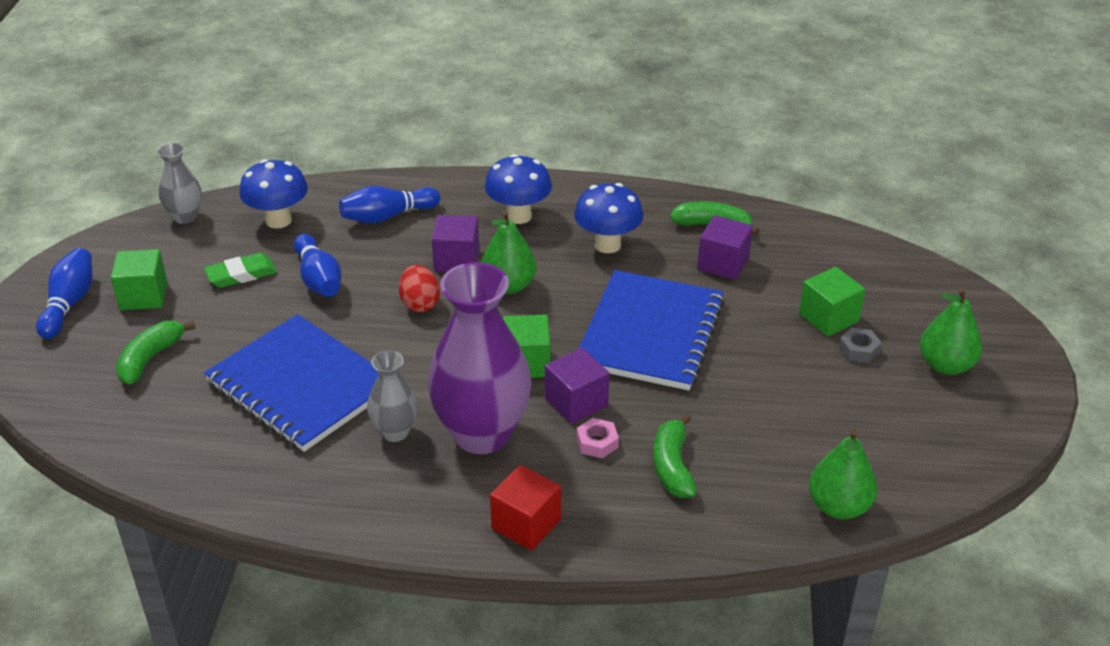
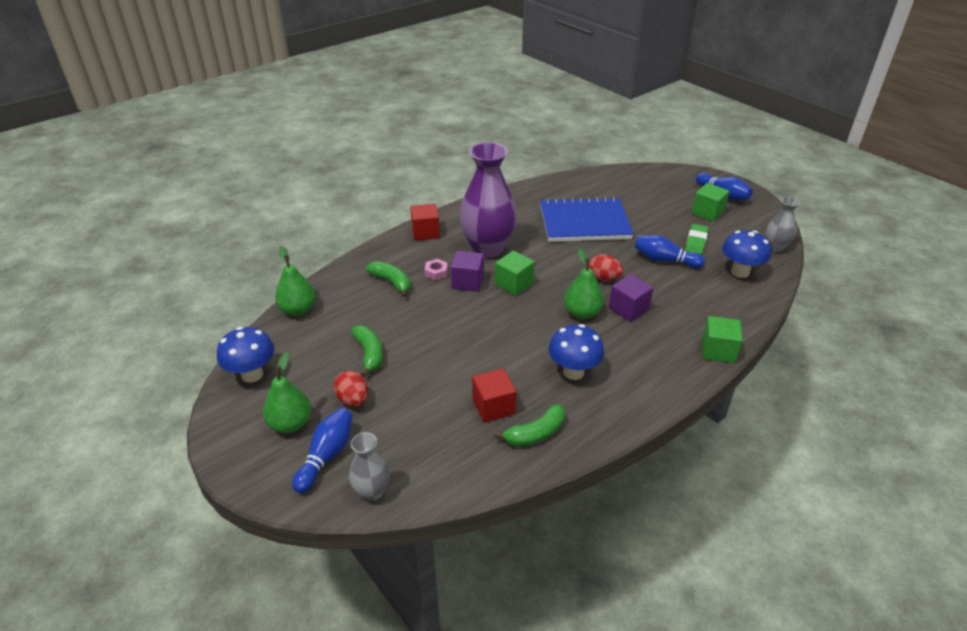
camera: 135 degrees right, 0 degrees up
green banana [116,321,196,384] -> green banana moved to [351,326,383,377]
blue bowling pin [339,186,440,223] -> blue bowling pin moved to [292,408,353,493]
grey vase [367,350,418,442] -> grey vase moved to [349,432,390,501]
blue mushroom [485,154,552,224] -> blue mushroom moved to [217,327,275,383]
blue notebook [578,270,725,390] -> none
purple cube [697,215,753,280] -> red cube [472,368,517,423]
green cube [799,267,865,337] -> green cube moved to [702,316,743,363]
grey nut [839,327,882,363] -> red egg [333,371,368,406]

